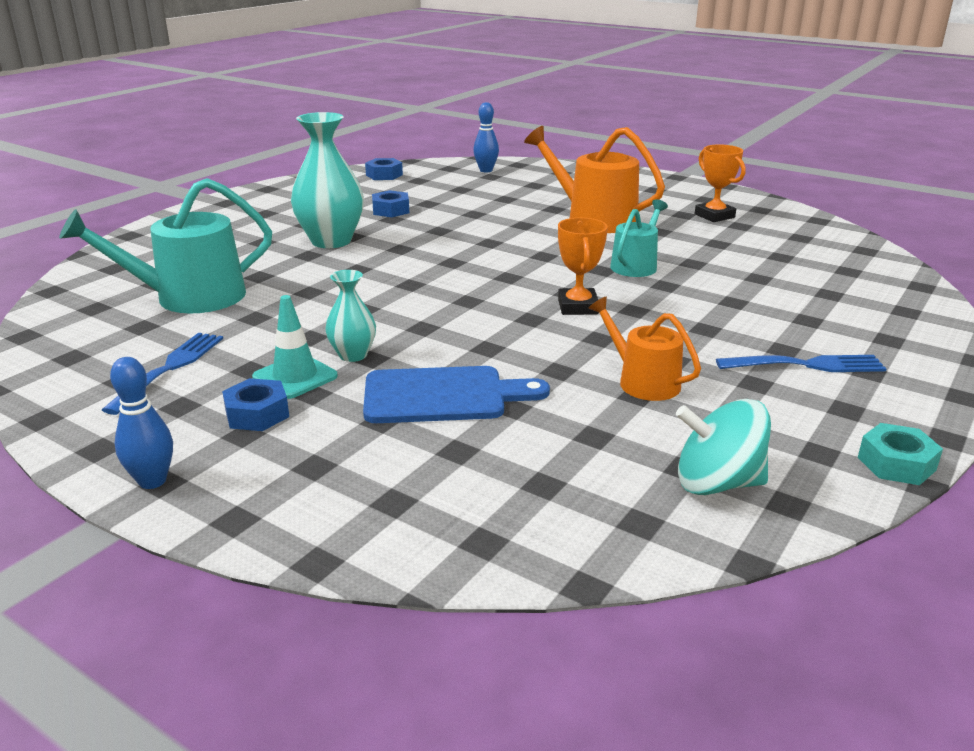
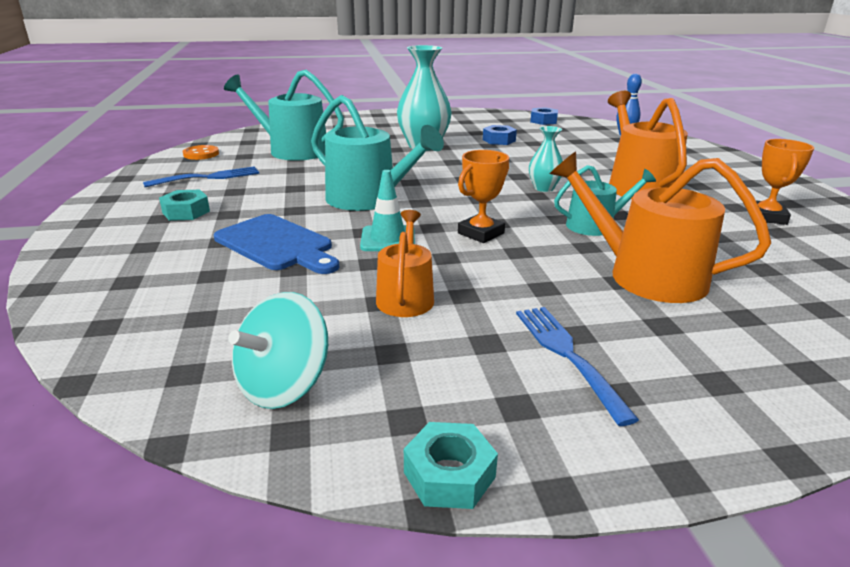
camera: 45 degrees right, 0 degrees up
blue bowling pin [110,357,173,489] -> none
blue nut [222,378,289,431] -> turquoise nut [159,190,210,221]
turquoise traffic cone [252,295,338,399] -> turquoise traffic cone moved to [360,170,415,251]
turquoise vase [325,270,376,362] -> turquoise vase moved to [529,126,563,192]
turquoise spinning top [676,399,771,495] -> turquoise spinning top turned 105 degrees counterclockwise [228,292,328,409]
blue fork [716,355,886,372] -> blue fork turned 150 degrees counterclockwise [516,307,639,426]
none -> orange button [183,145,219,160]
none -> turquoise watering can [311,95,444,211]
none -> orange watering can [550,151,771,303]

